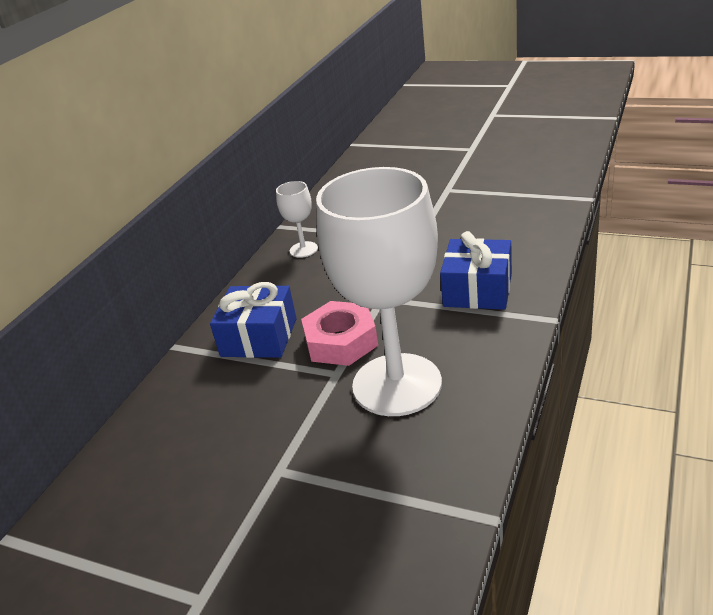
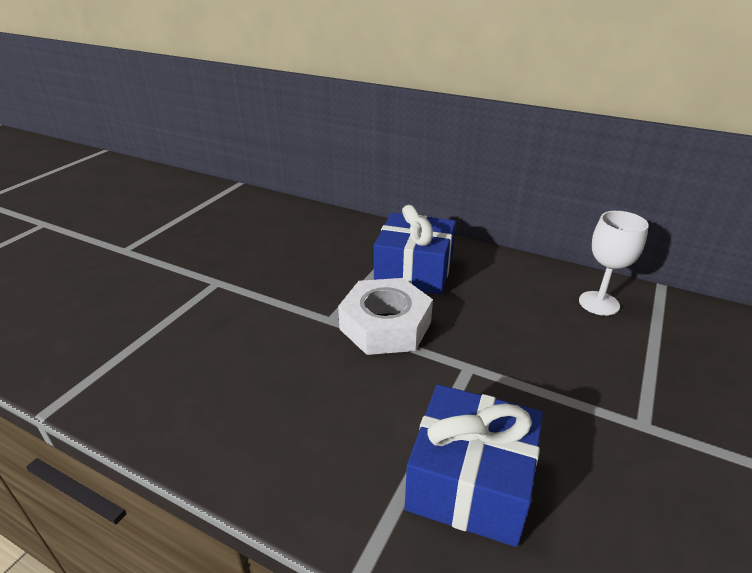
camera: 90 degrees right, 0 degrees up
pink nut [301,301,378,366] -> white nut [338,278,433,355]
white goblet [316,167,442,416] -> none

